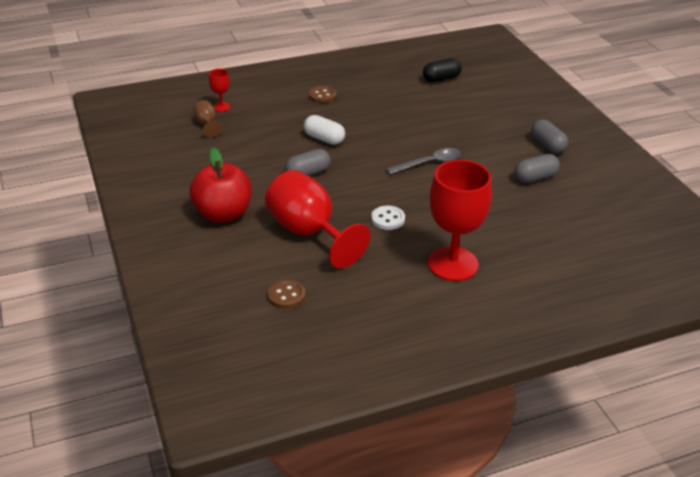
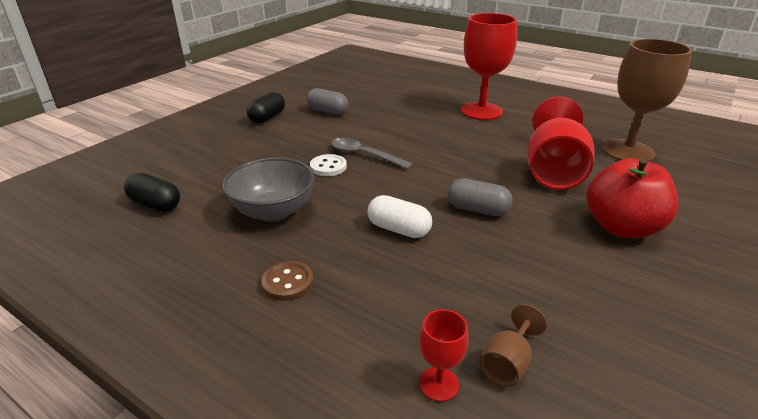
camera: 125 degrees left, 5 degrees down
brown button [268,279,305,309] -> brown goblet [602,39,692,162]
white capsule [304,115,345,145] -> white capsule turned 60 degrees counterclockwise [367,195,432,238]
white button [371,205,405,230] -> white button moved to [310,154,347,176]
grey capsule [531,120,569,154] -> black capsule [247,92,285,123]
none -> grey bowl [222,157,315,222]

